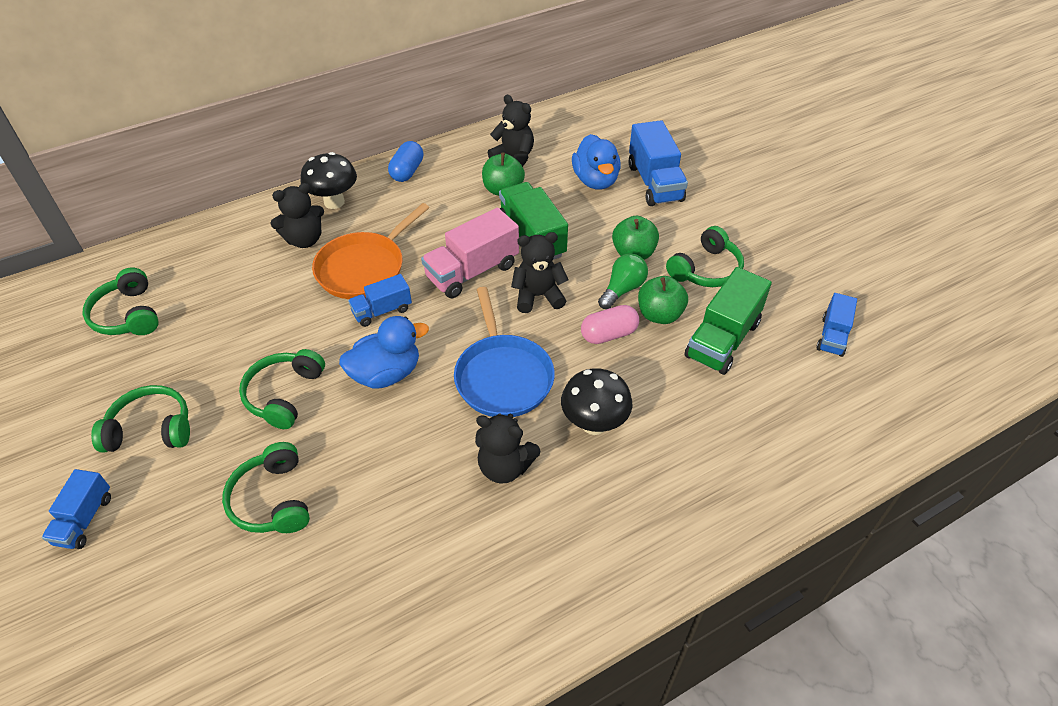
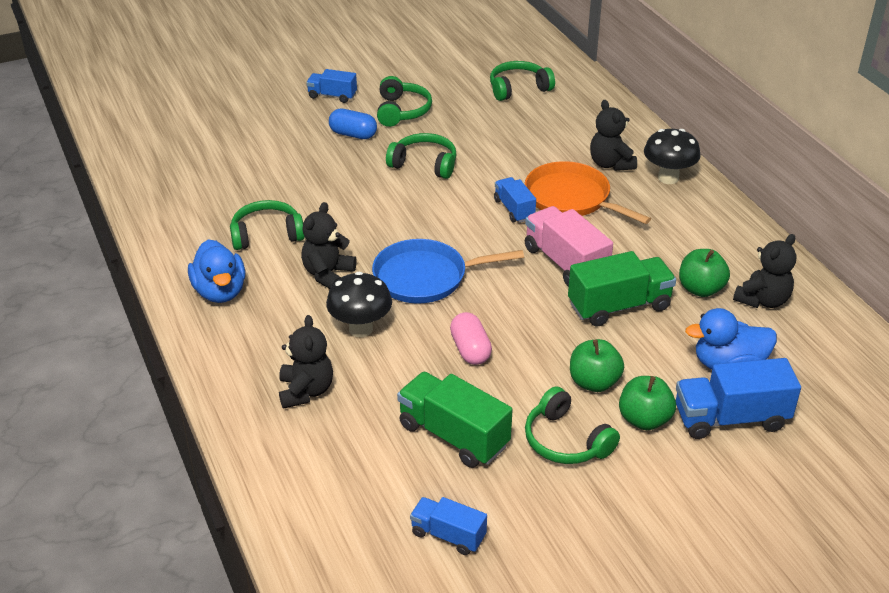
camera: 95 degrees right, 10 degrees down
green headphones [222,442,310,533] -> green headphones moved to [230,200,305,250]
blue duck [339,316,429,389] -> blue duck moved to [188,239,245,303]
blue capsule [388,141,423,182] -> blue capsule moved to [329,109,377,139]
black teddy bear [511,232,568,313] -> black teddy bear moved to [279,315,333,409]
green light bulb [598,253,648,309] -> none
green apple [638,276,688,324] -> green apple moved to [619,376,676,430]

